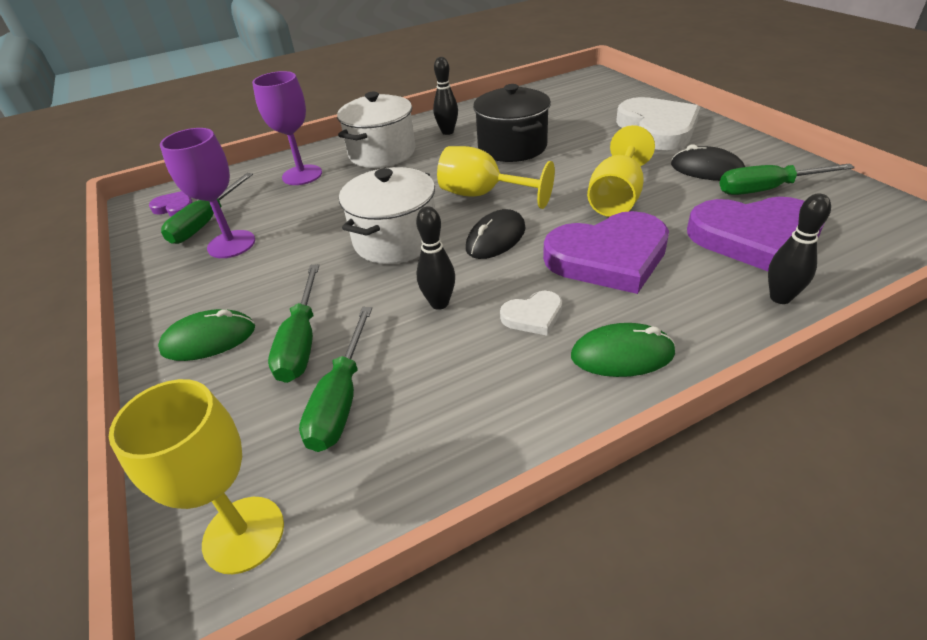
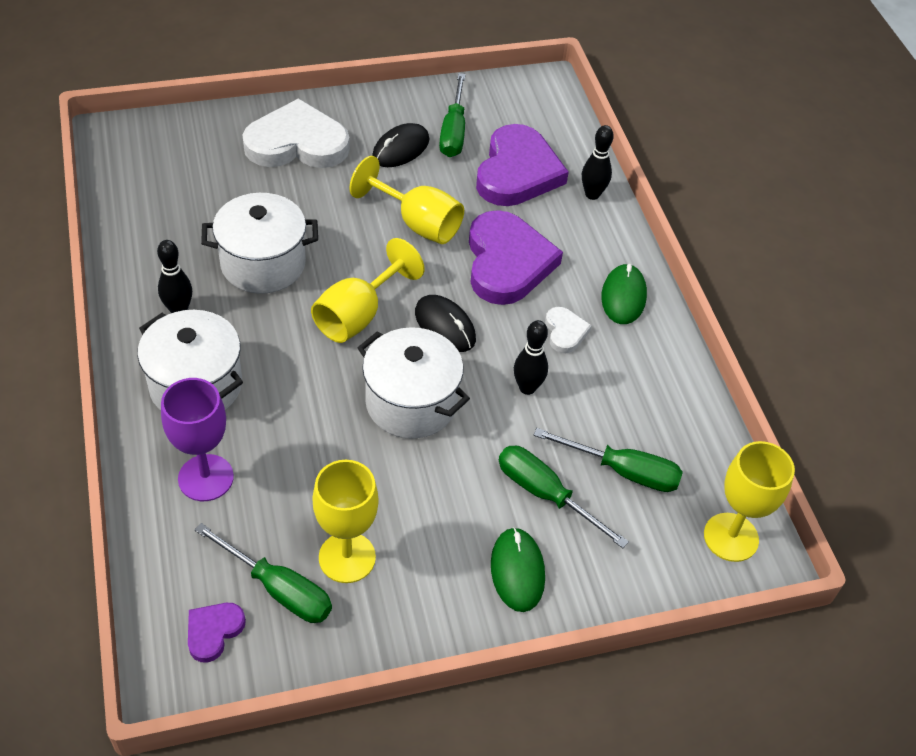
camera: 85 degrees left, 10 degrees up
purple goblet [160,128,255,258] -> yellow goblet [312,460,379,583]
green screwdriver [268,264,319,383] -> green screwdriver turned 150 degrees counterclockwise [499,446,629,548]
black pot [473,84,551,162] -> white pot [201,193,318,294]

